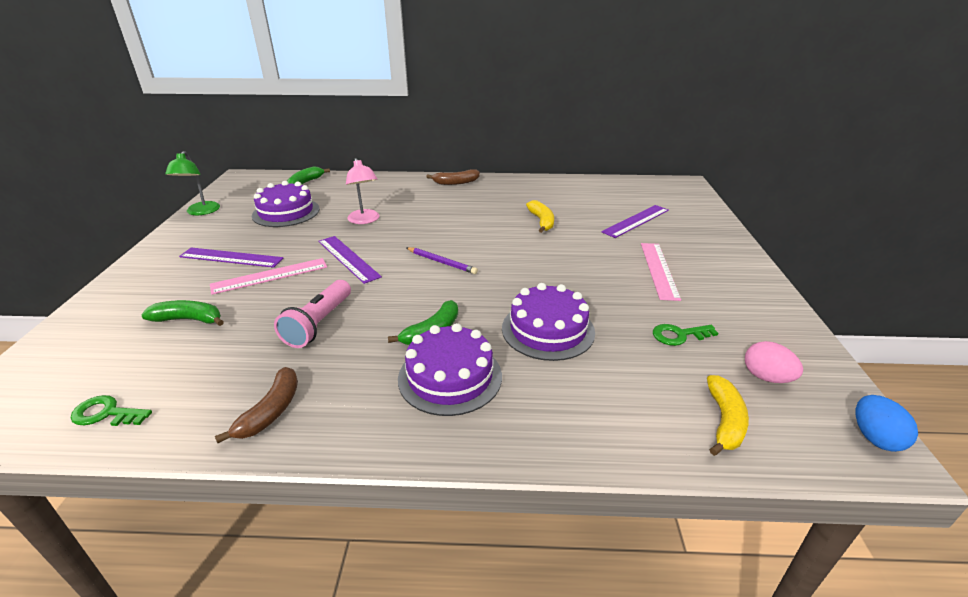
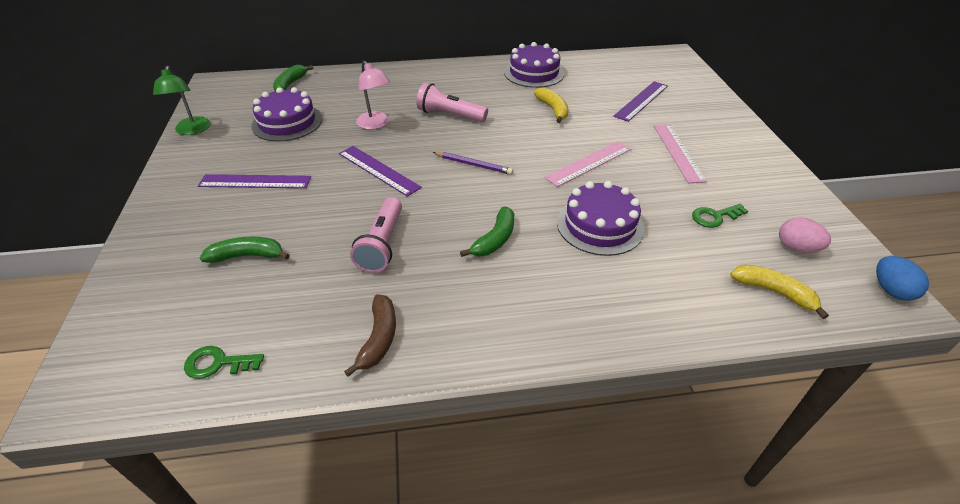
camera: 10 degrees left, 10 degrees up
pink ruler [210,258,327,295] -> pink ruler moved to [544,141,631,187]
purple cake [398,323,502,416] -> purple cake moved to [504,42,564,88]
brown banana [426,169,480,185] -> none
yellow banana [707,375,749,456] -> yellow banana turned 60 degrees counterclockwise [730,265,829,319]
none -> pink flashlight [416,83,488,122]

